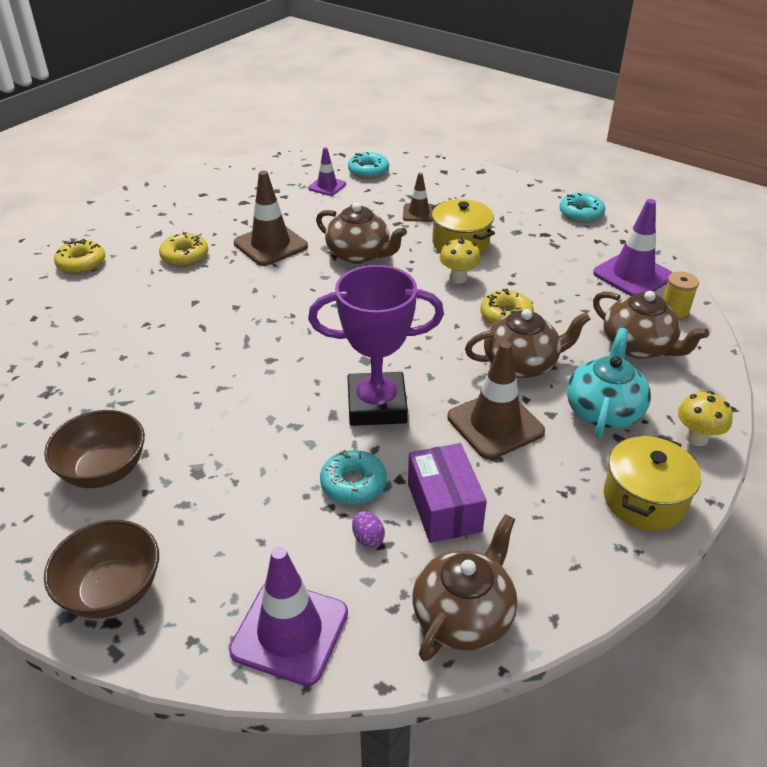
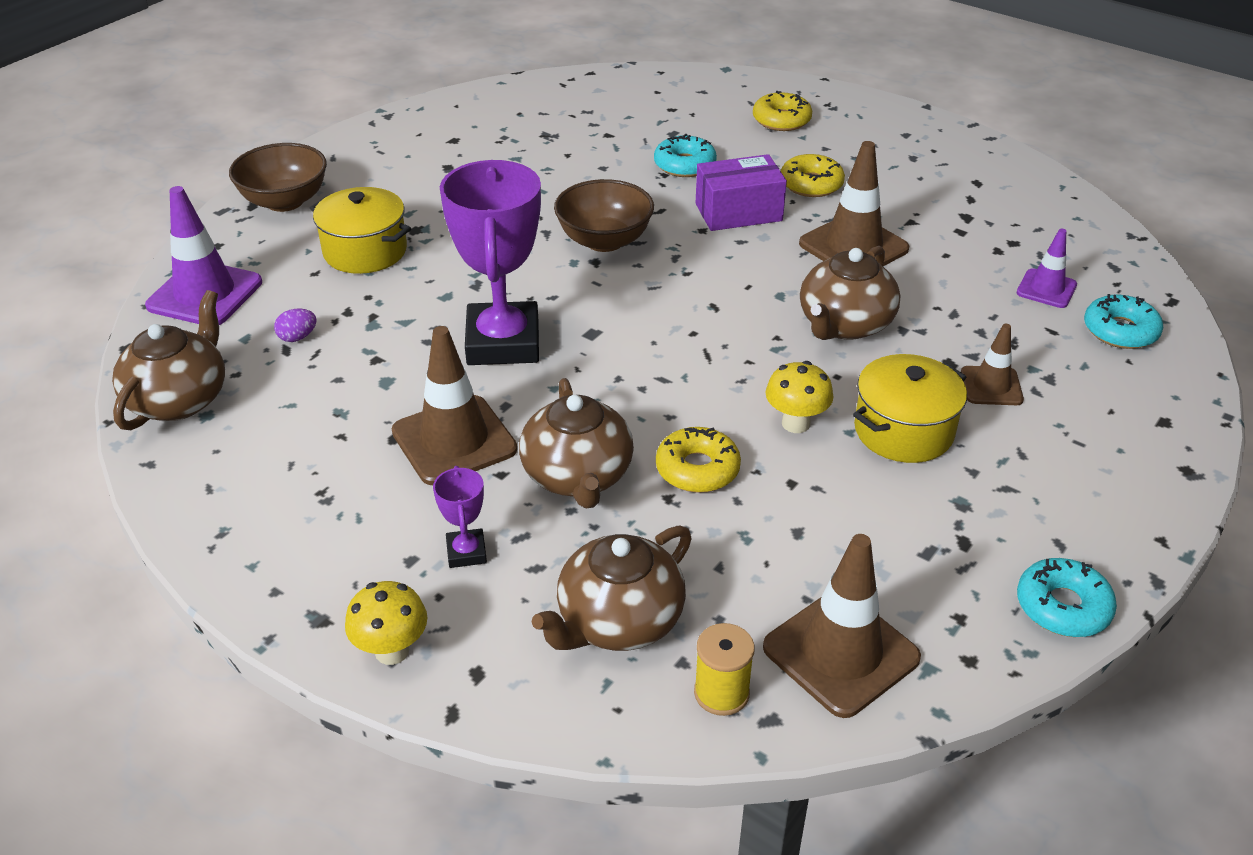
camera: 90 degrees right, 0 degrees up
brown bowl [44,410,145,488] -> brown bowl moved to [554,179,654,252]
turquoise donut [320,450,387,505] -> turquoise donut moved to [654,134,717,177]
purple box [408,443,487,543] -> purple box moved to [696,154,787,231]
brown teapot [412,514,517,661] -> brown teapot turned 105 degrees counterclockwise [112,290,225,430]
turquoise teapot [567,328,651,437] -> purple trophy [433,466,487,568]
purple traffic cone [593,199,673,296] -> brown traffic cone [763,534,921,718]
yellow pot [604,435,701,531] -> yellow pot moved to [310,187,411,274]

